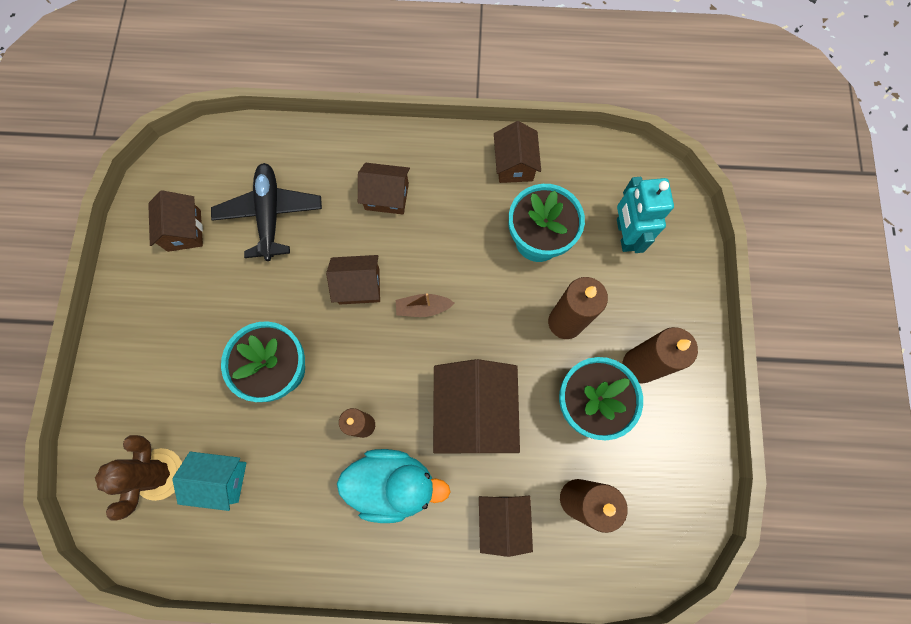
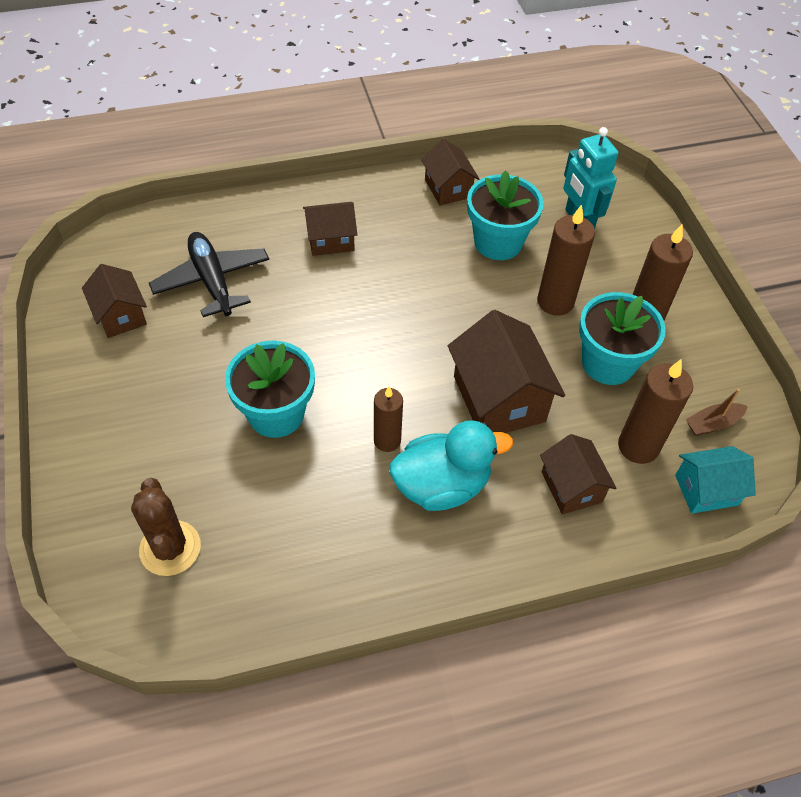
camera: 20 degrees left, 20 degrees down
turquoise house [172,452,247,511] -> turquoise house moved to [675,446,756,514]
brown house [326,255,380,304] -> none
brown boat [396,293,454,317] -> brown boat moved to [686,389,748,436]

